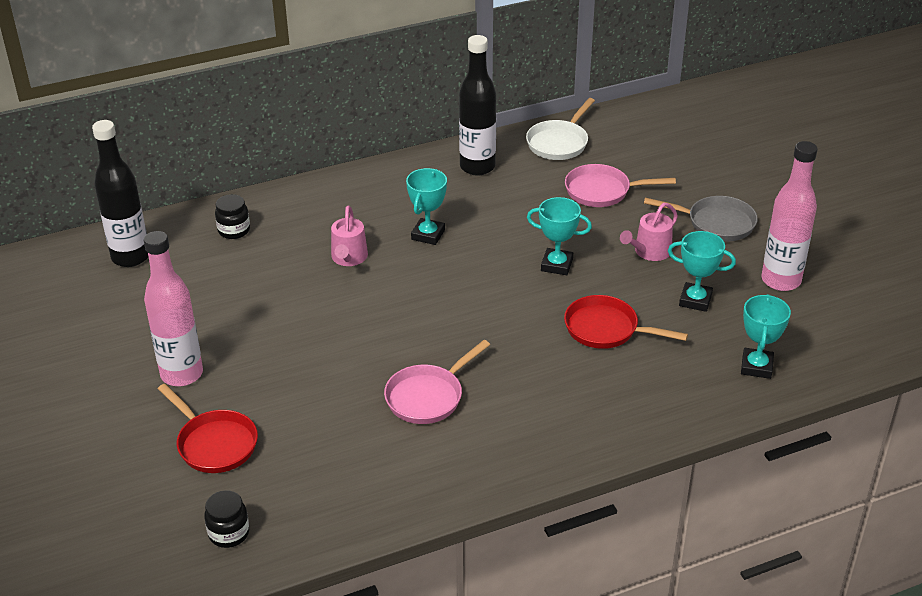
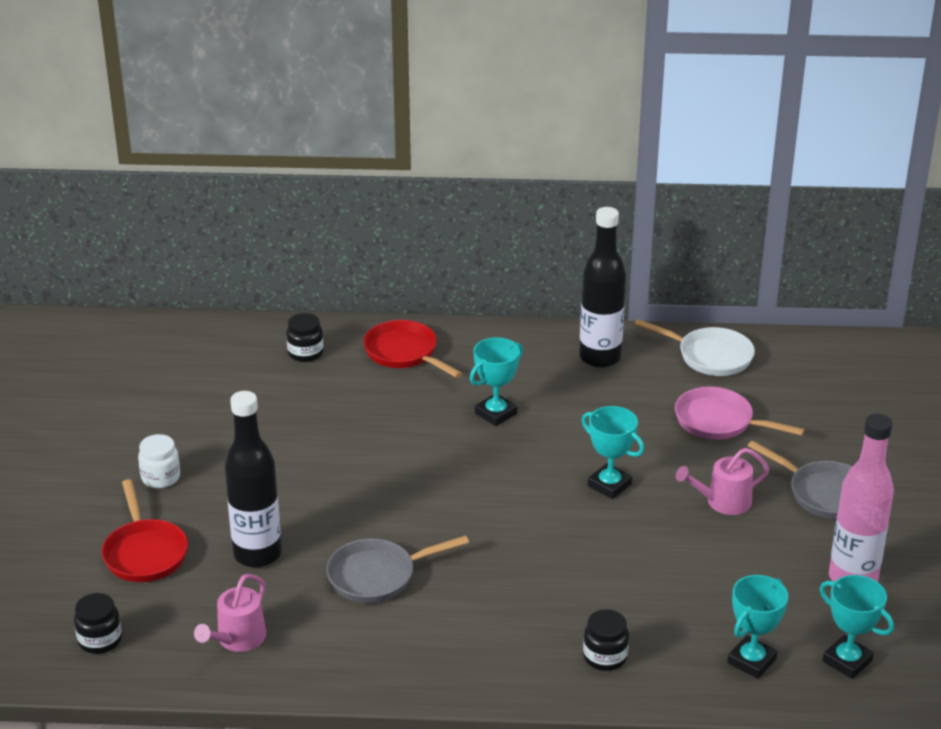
camera: 25 degrees right, 5 degrees down
black bottle [92,120,148,267] -> black bottle moved to [225,391,282,568]
pink bottle [144,231,203,386] -> white jar [138,434,180,488]
pink watering can [331,205,368,266] -> pink watering can moved to [194,574,266,652]
pink pan [384,340,490,424] -> grey pan [326,535,469,603]
white pan [526,98,595,160] -> white pan turned 120 degrees counterclockwise [634,319,755,376]
red pan [564,295,688,349] -> red pan moved to [363,320,463,378]
turquoise trophy [668,231,736,312] -> turquoise trophy moved to [820,575,894,679]
none -> black jar [583,609,629,671]

